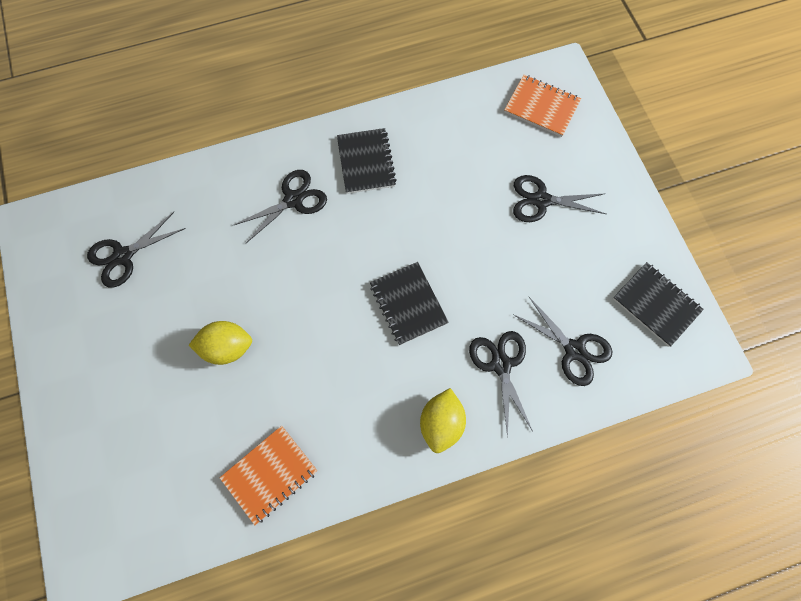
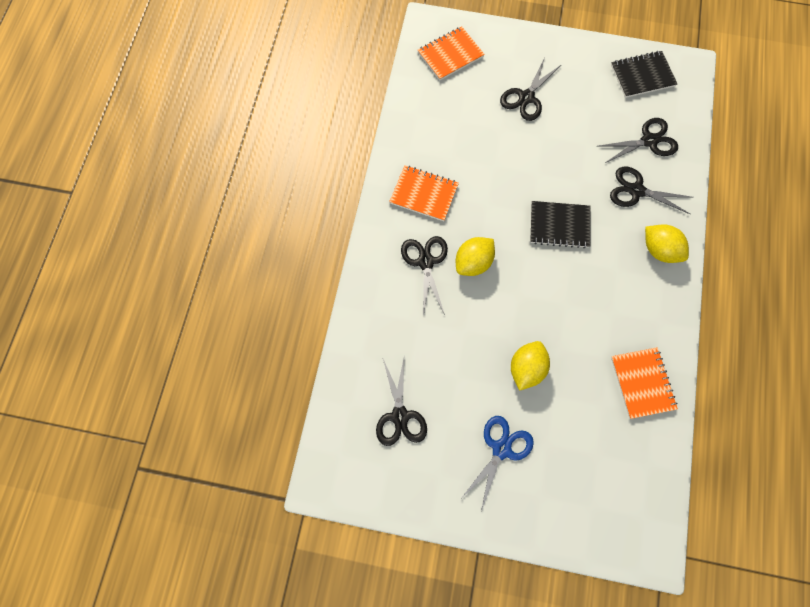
camera: 60 degrees left, 0 degrees up
black notebook [337,128,397,194] -> orange notebook [389,165,459,221]
none -> yellow lemon [456,237,495,276]
none -> blue scissors [463,416,534,511]

